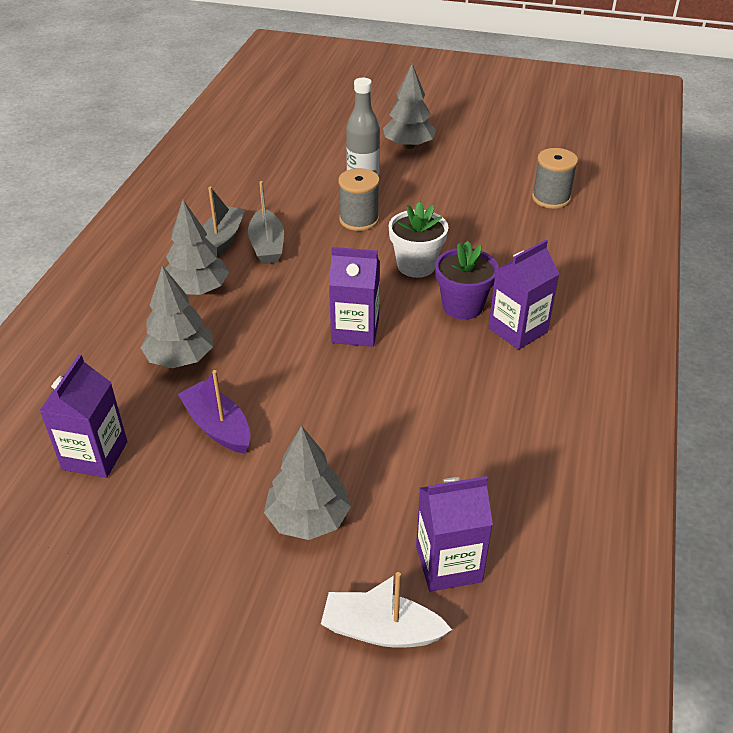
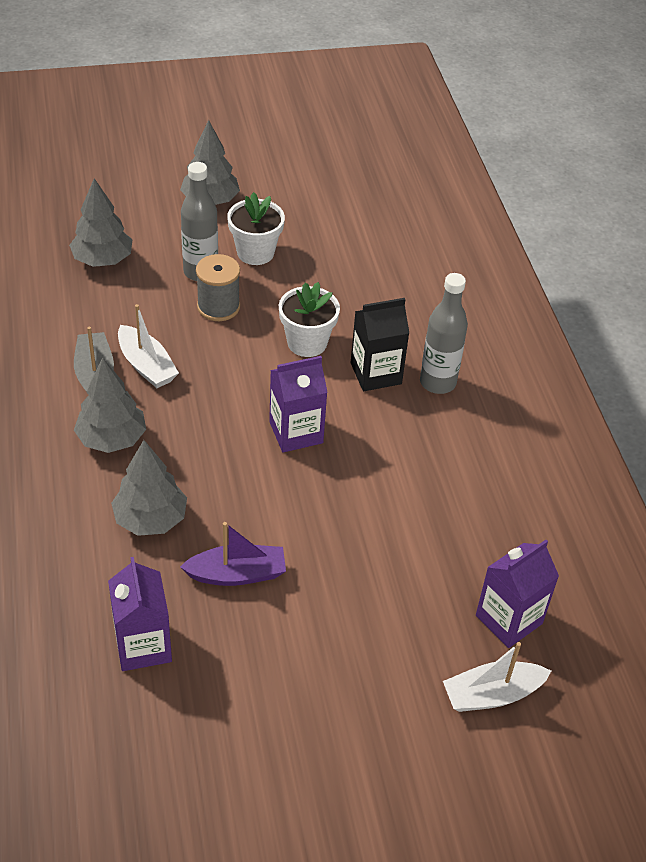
camera: 30 degrees left, 5 degrees up
purple boat [178,370,251,454] -> purple boat turned 150 degrees clockwise [180,522,286,586]
grey boat [248,181,284,264] -> white boat [118,304,179,388]
grey tree [264,425,351,540] -> grey tree moved to [69,178,133,267]
purple flower pot [435,241,498,320] -> black carton [351,298,409,391]
purple carton [488,240,559,350] -> grey bottle [420,273,468,394]
grey spool [532,148,578,209] -> none
none -> white flower pot [227,192,285,265]

